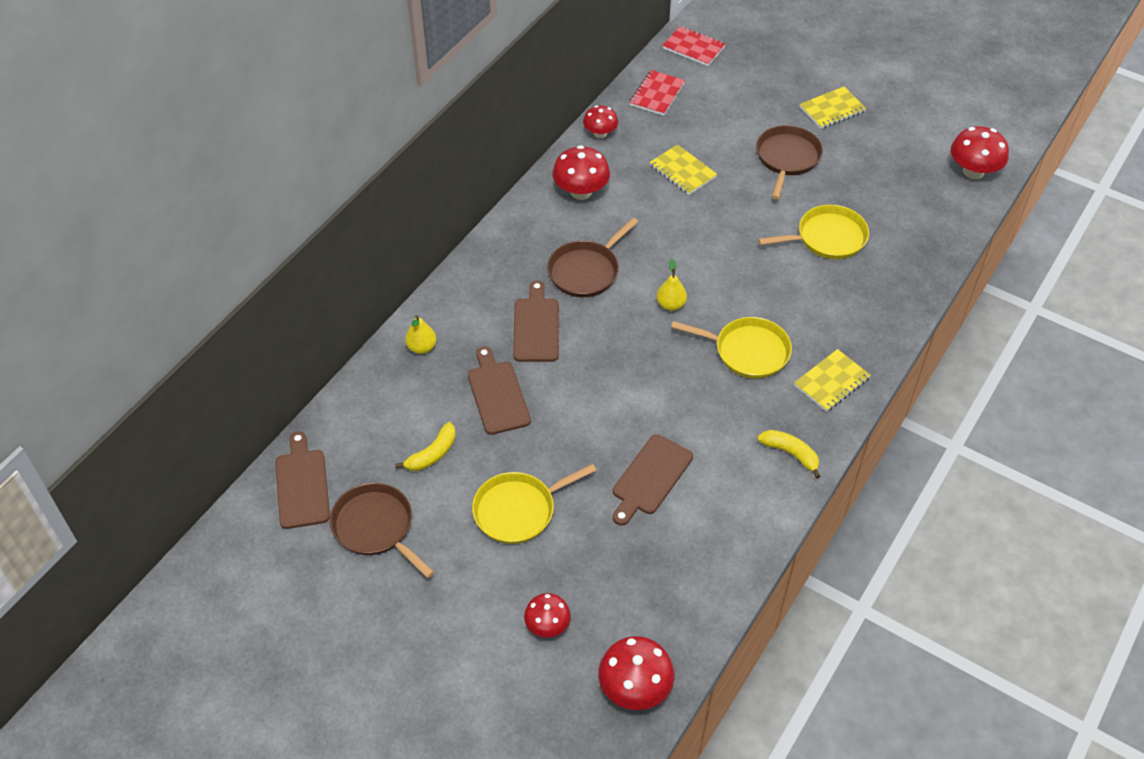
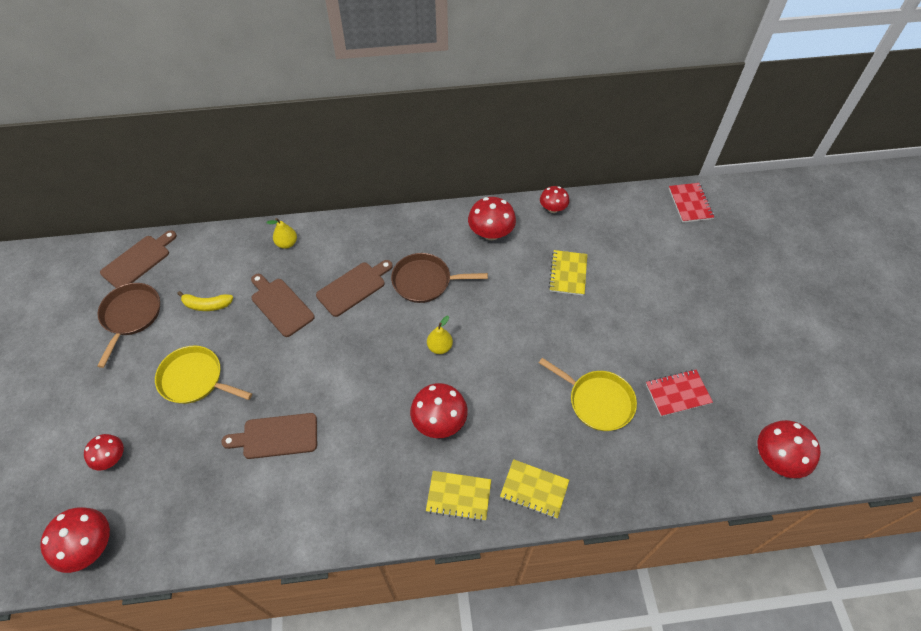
camera: 50 degrees right, 5 degrees up
brown cutting board [468,346,531,435] -> brown cutting board turned 75 degrees counterclockwise [251,274,315,337]
red notebook [629,70,685,116] -> red notebook moved to [646,369,713,417]
yellow pan [671,317,792,378] -> red mushroom [410,383,468,438]
brown pan [756,125,823,199] -> none
yellow banana [758,430,821,479] -> none
yellow notebook [800,87,866,129] -> yellow notebook moved to [500,459,569,519]

